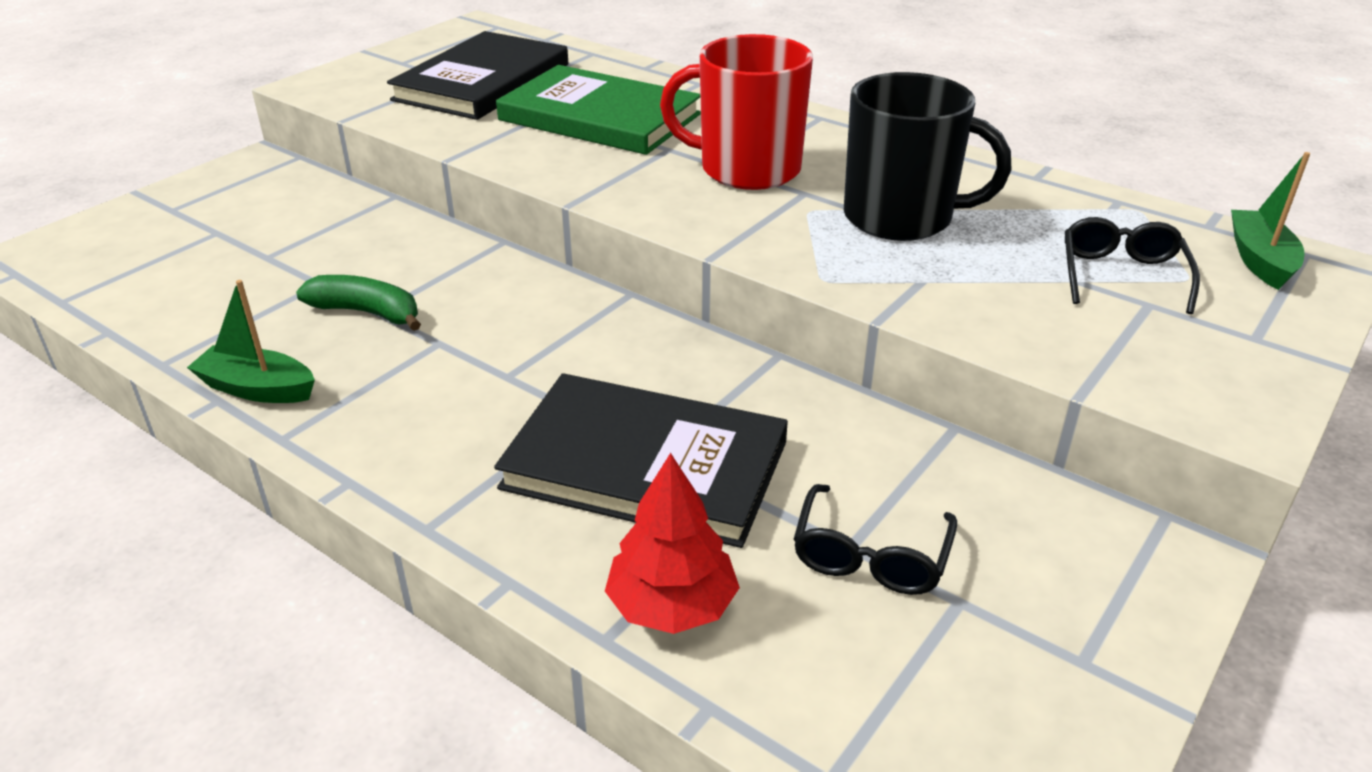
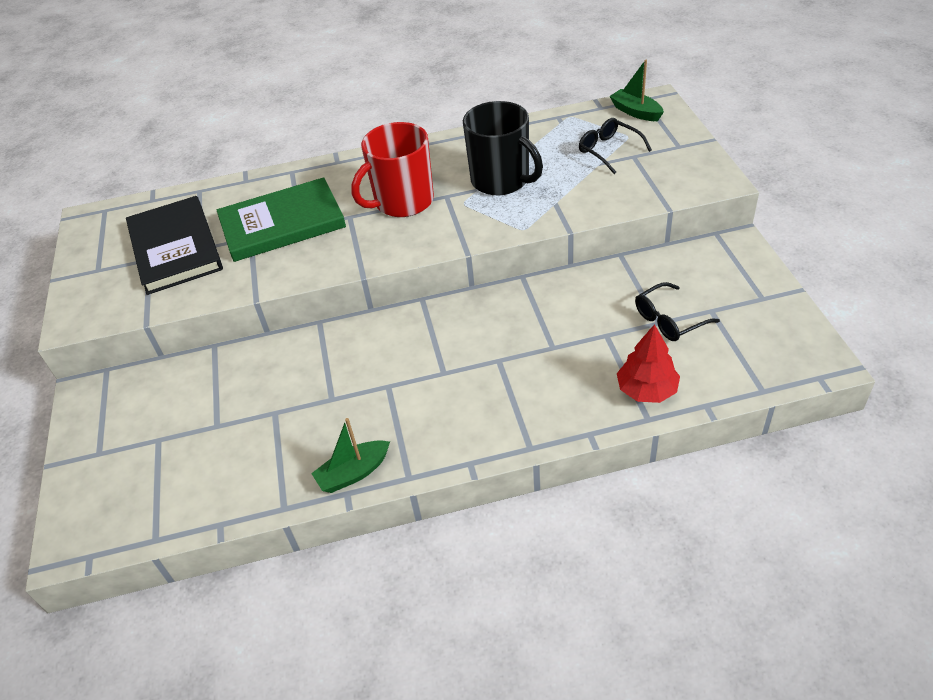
camera: 45 degrees left, 10 degrees up
green banana [296,275,421,331] -> none
black book [494,373,788,548] -> none
black glasses [794,484,957,595] -> black glasses turned 90 degrees clockwise [635,282,720,341]
black mug [844,72,1011,241] -> black mug turned 75 degrees clockwise [463,101,543,195]

